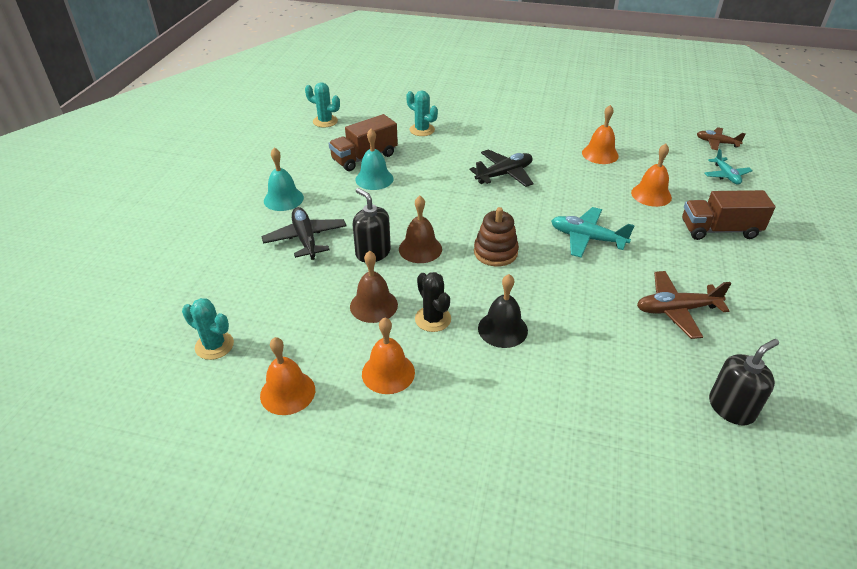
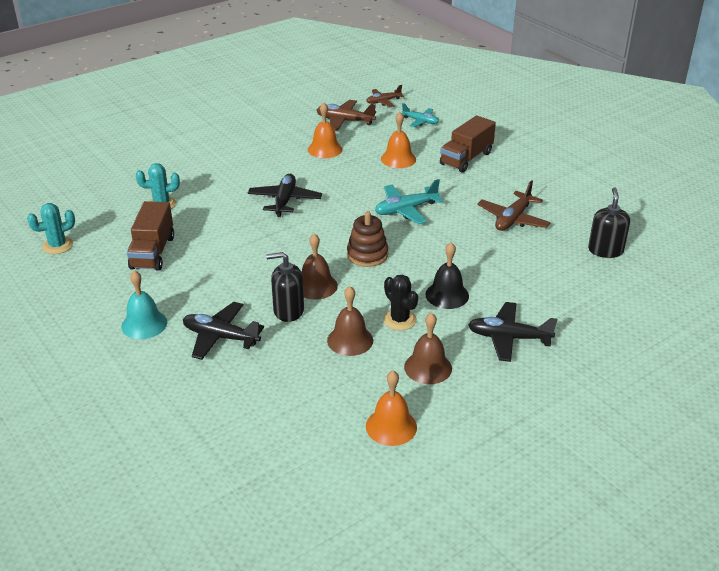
camera: 50 degrees left, 5 degrees down
turquoise cactus [182,298,234,360] -> none
turquoise bell [355,129,393,190] -> none
orange bell [362,318,415,394] -> brown bell [404,312,452,384]
black cactus [415,272,451,332] -> black cactus turned 45 degrees clockwise [383,275,418,330]
none -> brown plane [317,100,376,131]
none -> black plane [468,302,558,362]

